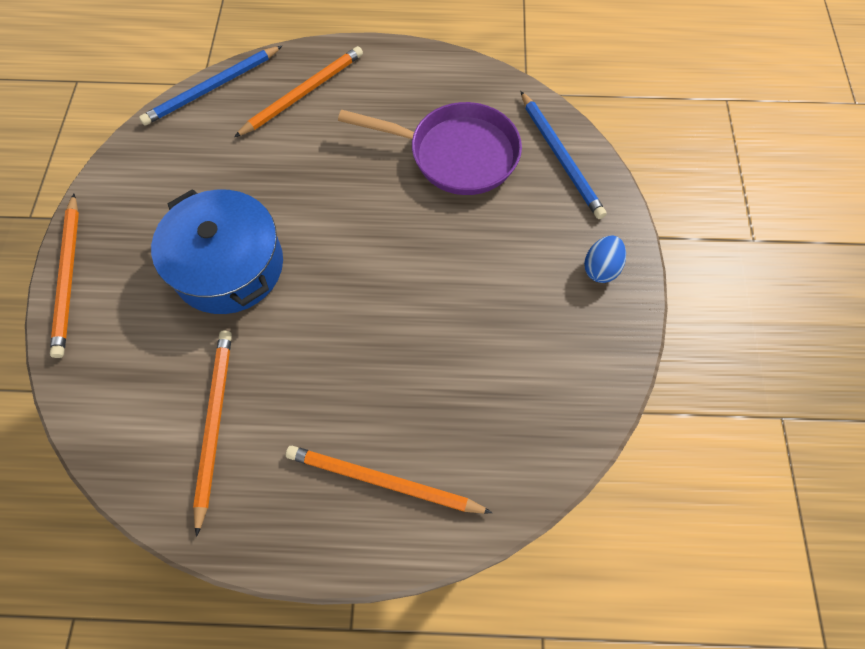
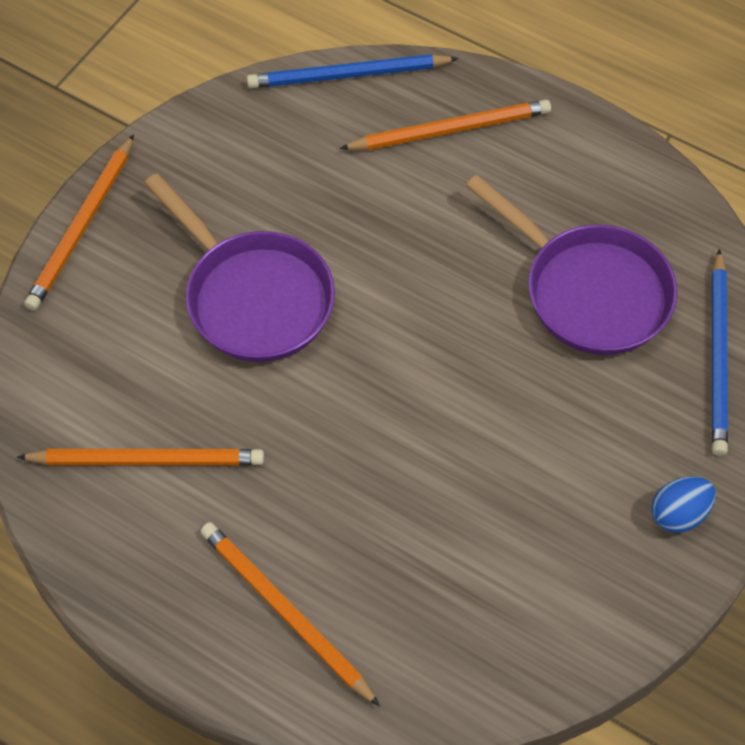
camera: 30 degrees right, 5 degrees down
blue pot [151,189,283,314] -> purple pan [144,173,335,362]
orange pencil [193,330,232,537] -> orange pencil turned 60 degrees clockwise [17,449,264,465]

